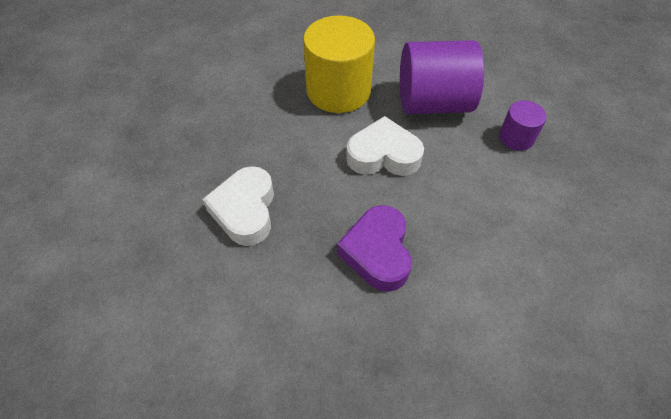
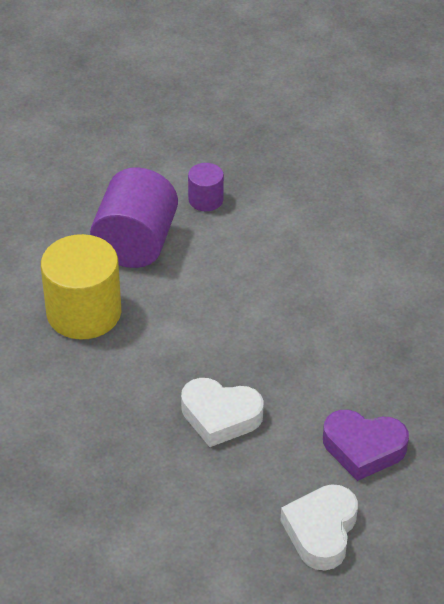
camera: 75 degrees left, 10 degrees down
purple heart [337,205,412,292] -> purple heart moved to [323,410,409,481]
white heart [346,116,424,176] -> white heart moved to [280,484,358,570]

